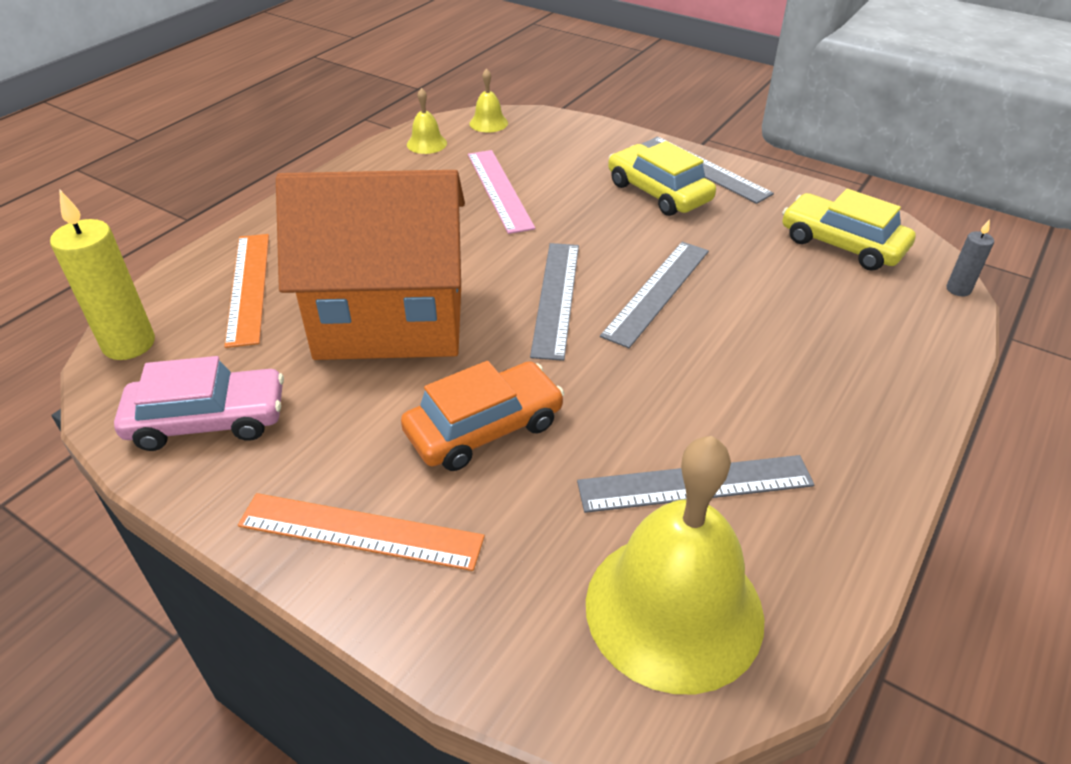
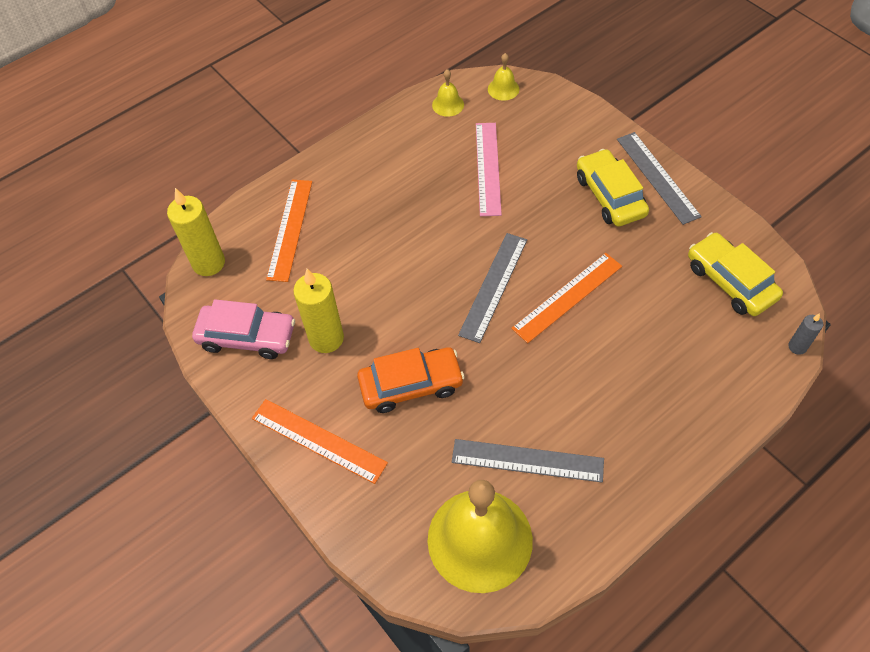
camera: 20 degrees right, 15 degrees up
orange house [276,170,465,360] -> none
grey ruler [600,242,709,348] -> orange ruler [511,253,622,343]
none -> yellow candle [293,269,344,353]

